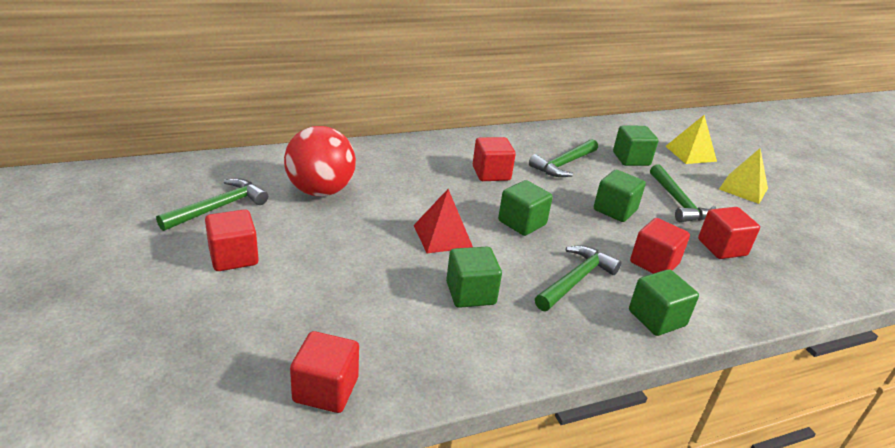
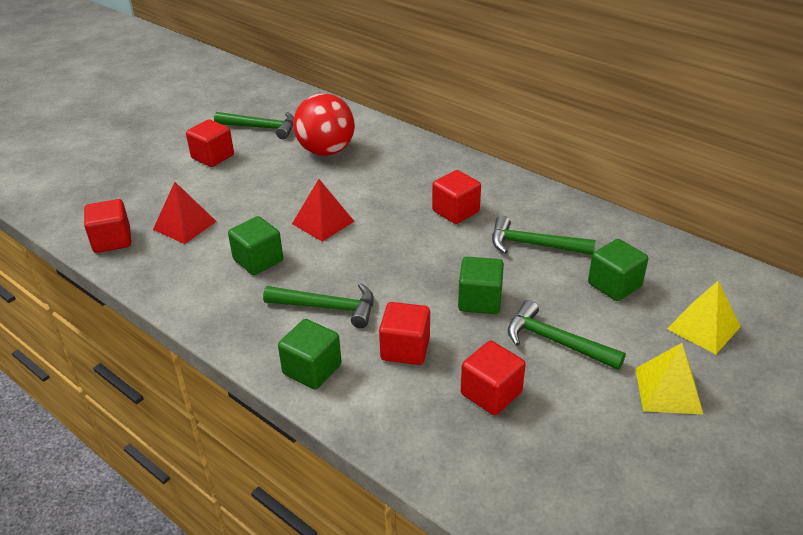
camera: 65 degrees right, 5 degrees up
green cube [498,180,553,236] -> none
green hammer [650,164,716,222] -> green hammer turned 75 degrees clockwise [508,300,626,370]
none -> red pyramid [153,182,217,244]

